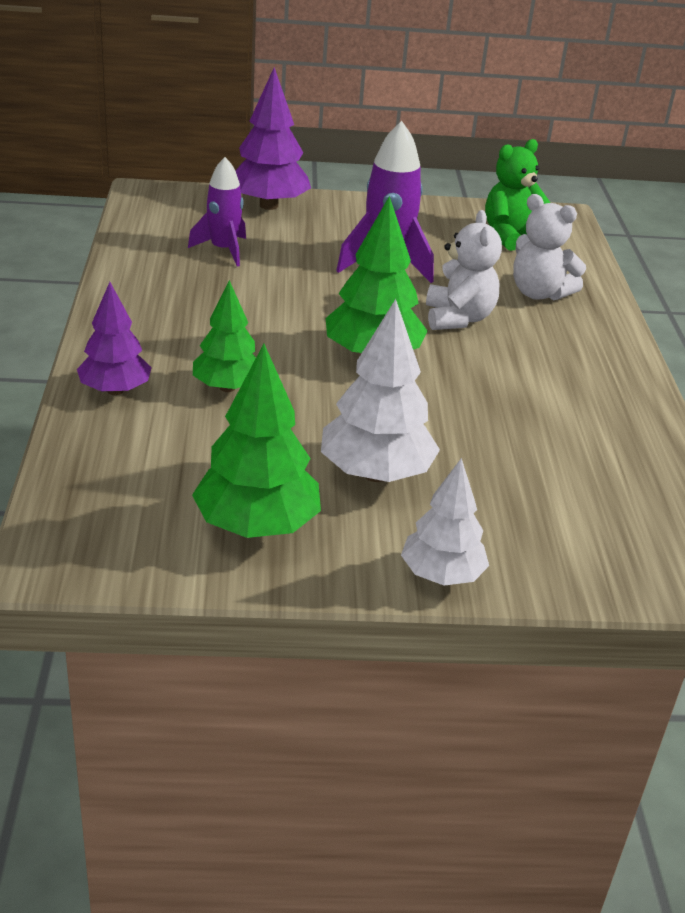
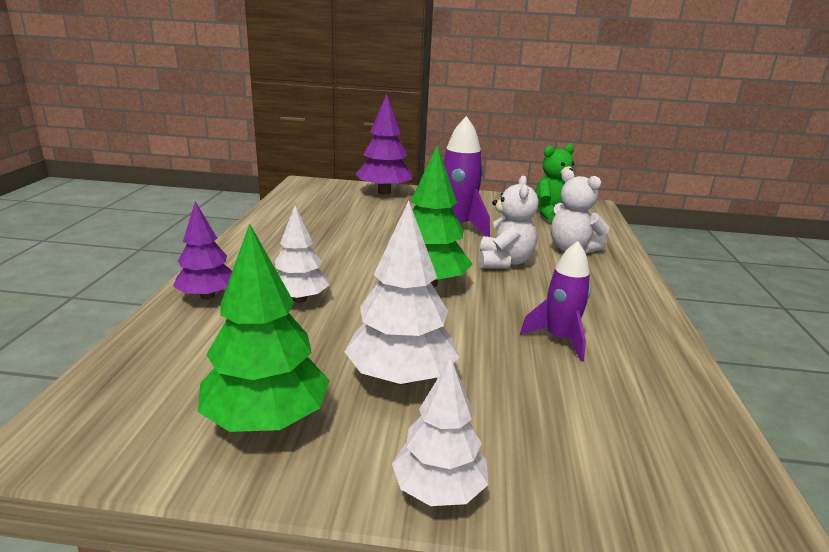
camera: 10 degrees right, 10 degrees down
purple rocket [188,157,246,266] -> purple rocket moved to [520,241,591,361]
green tree [193,280,256,392] -> white tree [275,206,329,303]

